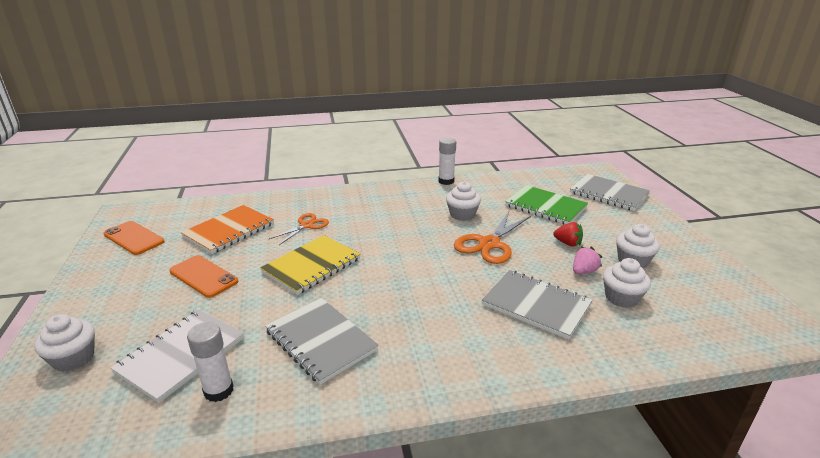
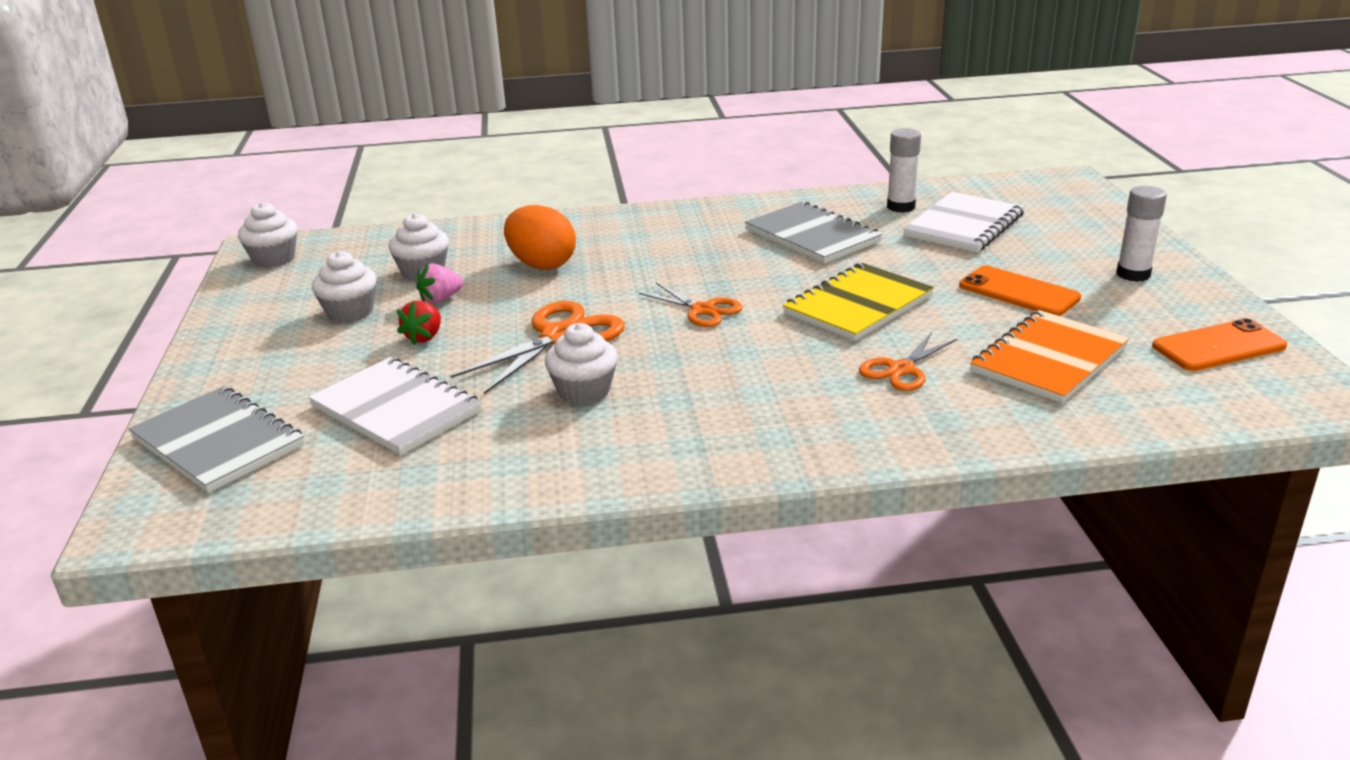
camera: 175 degrees left, 0 degrees up
white cupcake [34,314,95,372] -> white cupcake moved to [238,202,297,268]
orange phone [103,221,165,255] -> orange phone turned 60 degrees counterclockwise [1152,318,1287,371]
white glue stick [438,138,456,185] -> white glue stick moved to [1116,186,1167,282]
grey notebook [482,270,592,340] -> orange egg [504,205,576,270]
green notebook [505,185,588,225] -> white notebook [308,357,482,455]
red strawberry [553,222,583,246] -> red strawberry turned 105 degrees counterclockwise [397,301,441,345]
none -> orange scissors [639,283,743,327]

